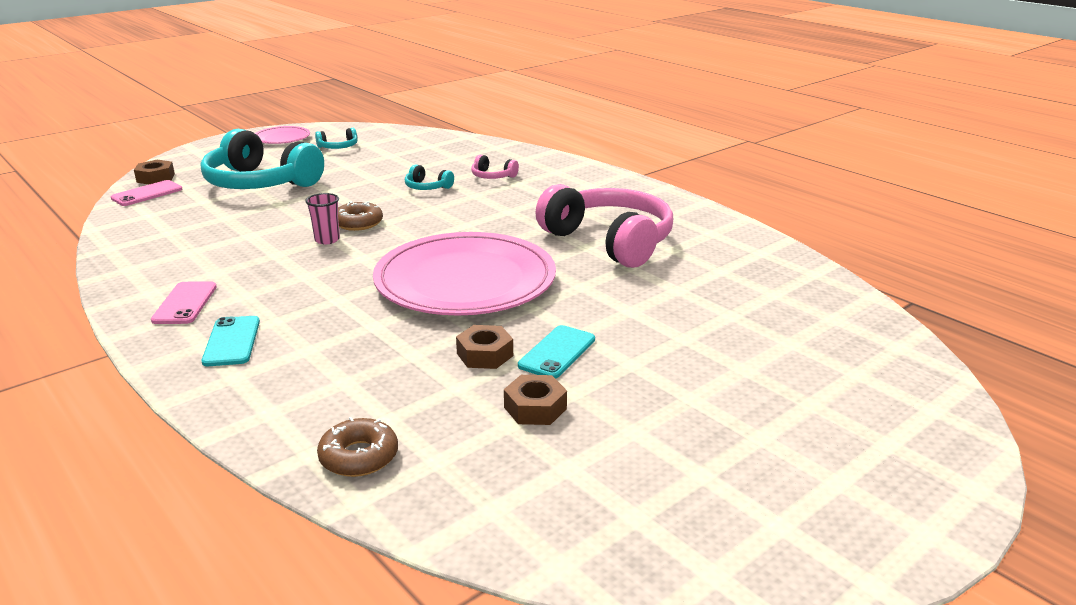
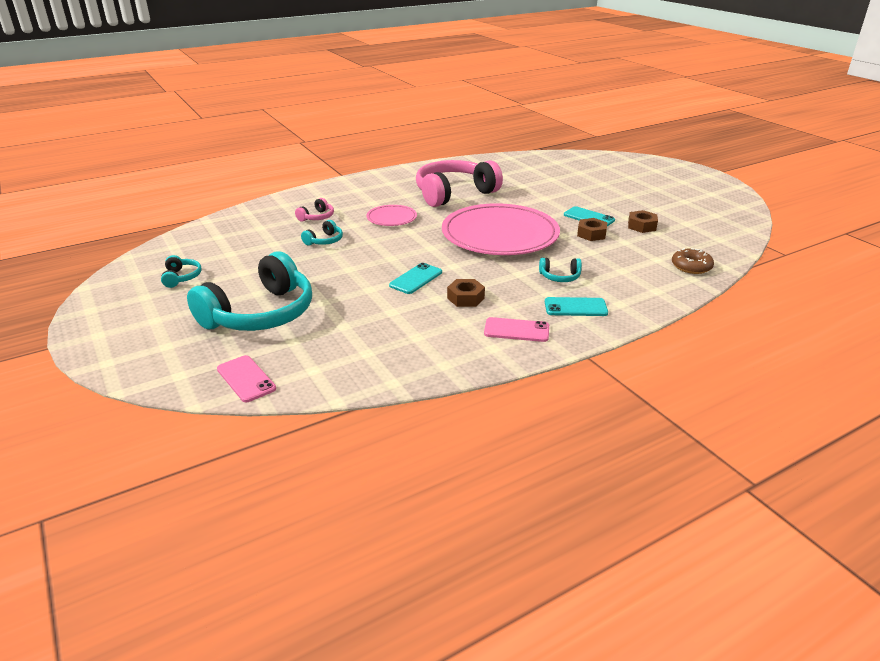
camera: 80 degrees left, 5 degrees up
brown nut [134,160,175,184] -> brown nut moved to [447,279,485,307]
pink plate [255,126,310,144] -> pink plate moved to [366,205,417,226]
pink cup [305,193,340,244] -> turquoise phone [389,263,442,294]
brown donut [338,201,383,231] -> none
none -> turquoise headphones [539,258,582,282]

